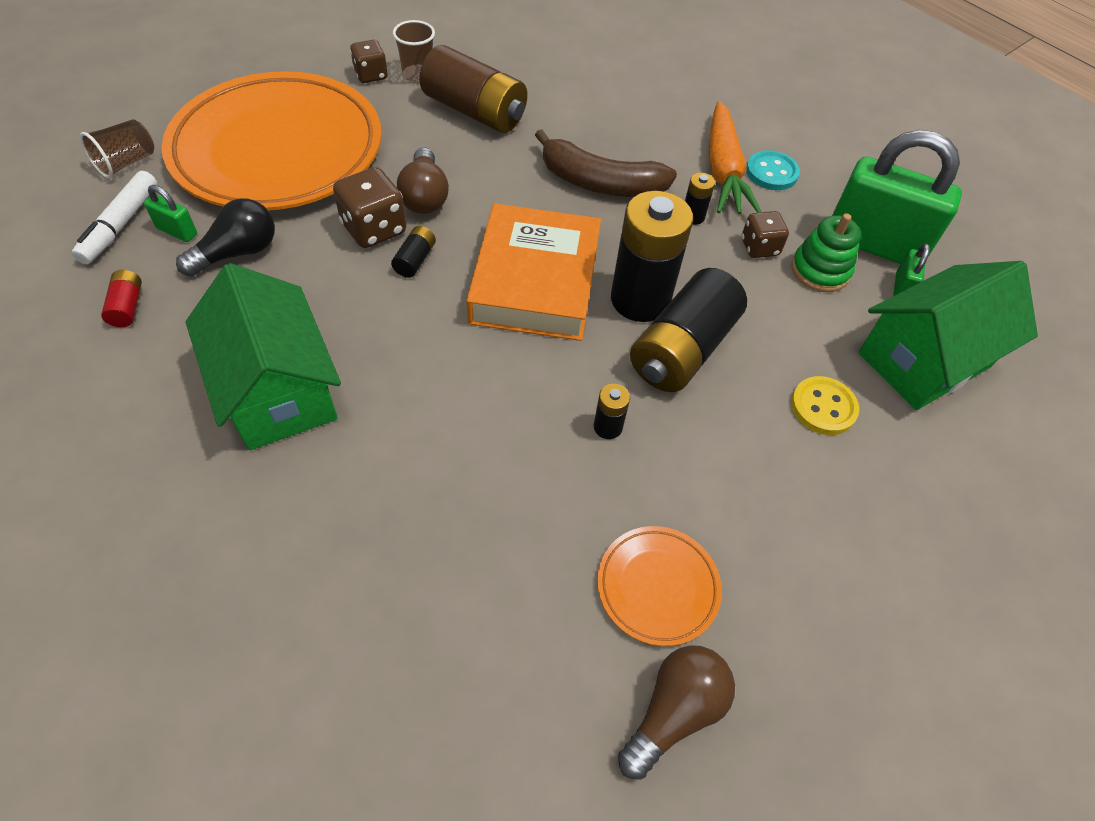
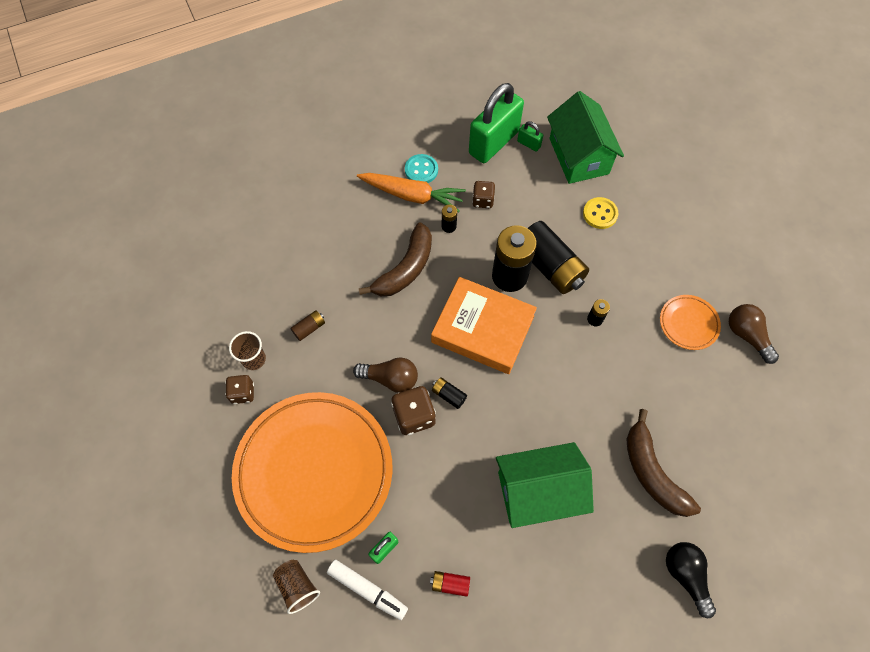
camera: 70 degrees left, 10 degrees up
black light bulb [176,198,275,276] -> black light bulb moved to [666,542,716,618]
brown battery [420,45,527,133] -> brown battery [291,310,325,341], size x0.43
green stacking toy [791,213,861,292] -> none
none -> brown banana [626,409,701,517]

